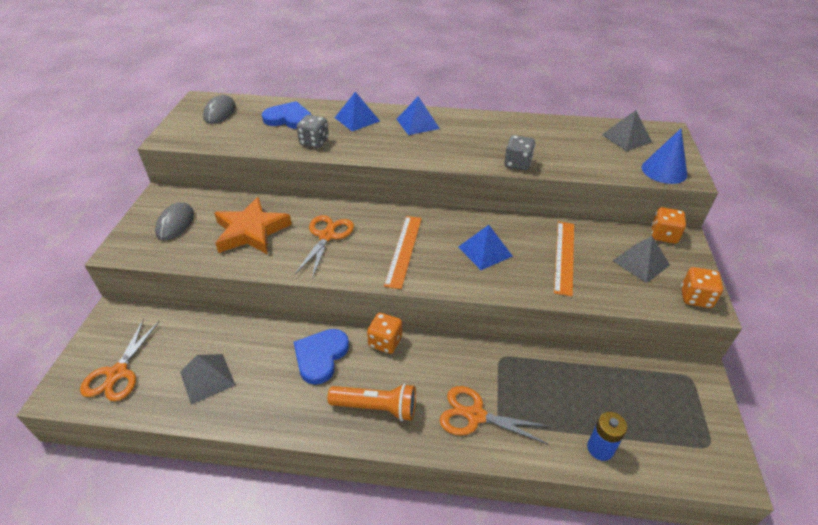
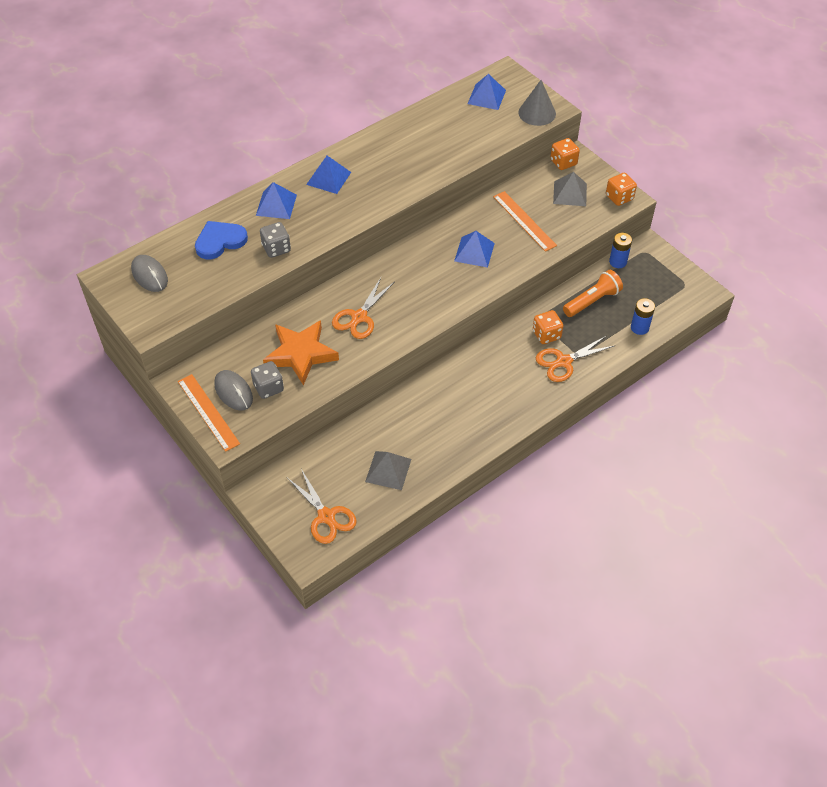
camera: 45 degrees left, 10 degrees up
blue heart [294,329,349,385] -> none
orange scissors [295,215,354,279] -> orange scissors turned 120 degrees counterclockwise [332,278,394,339]
orange flashlight [327,383,416,421] -> orange flashlight moved to [563,270,623,317]
orange dice [367,313,402,354] -> orange dice moved to [533,310,563,344]
orange ruler [384,216,422,289] -> orange ruler moved to [178,374,240,452]
grey dice [504,135,535,170] -> grey dice moved to [251,361,284,399]
grey pyramid [602,110,652,151] -> blue pyramid [468,74,506,110]
blue cone [642,129,688,184] -> grey cone [518,80,556,126]
none -> blue battery [609,233,632,268]

